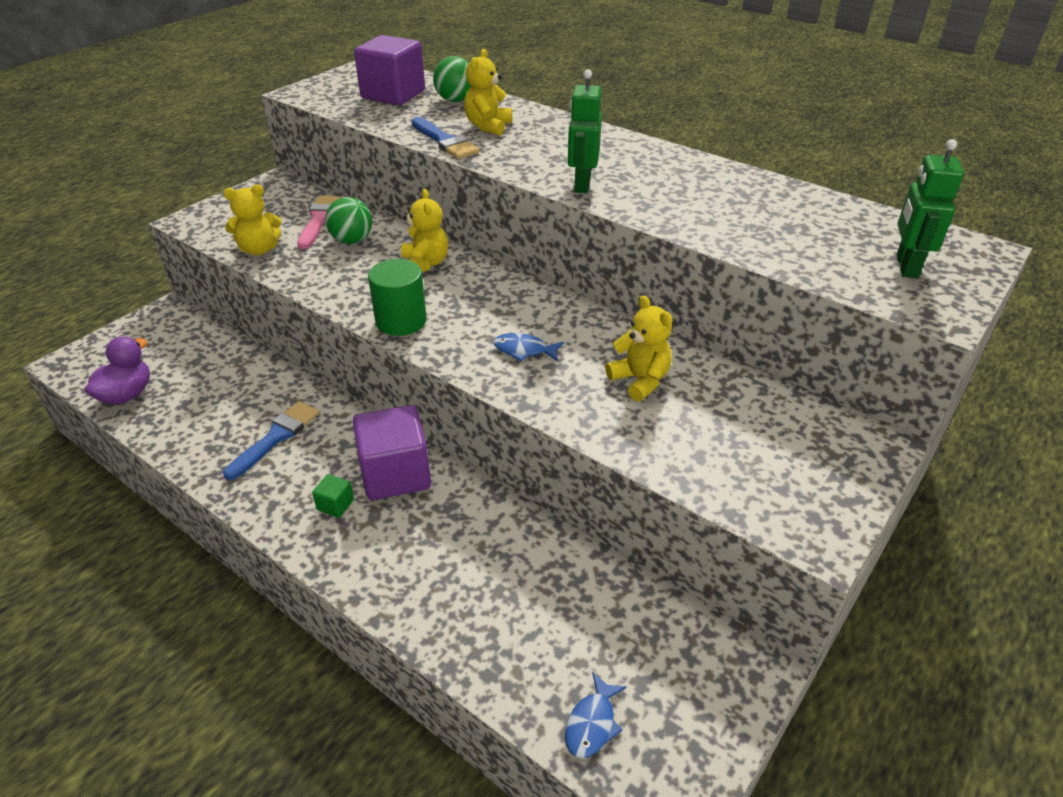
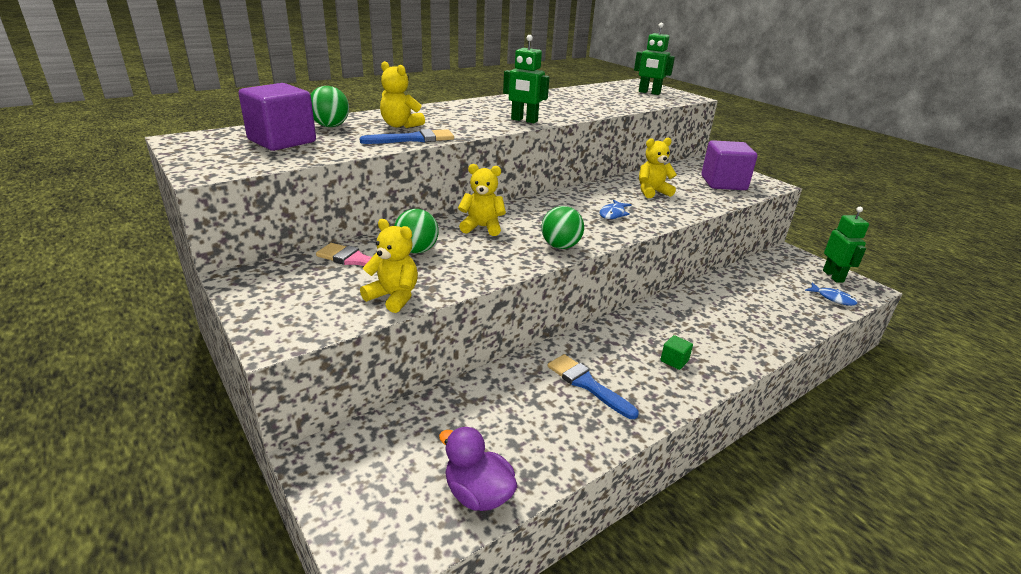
camera: 75 degrees left, 10 degrees down
yellow teddy bear [223,185,282,255] -> yellow teddy bear turned 60 degrees counterclockwise [360,219,418,313]
purple cube [353,405,431,500] -> purple cube moved to [701,140,757,190]
green cylinder [368,259,427,336] -> green ball [541,206,584,249]
none -> green robot [823,207,869,282]

